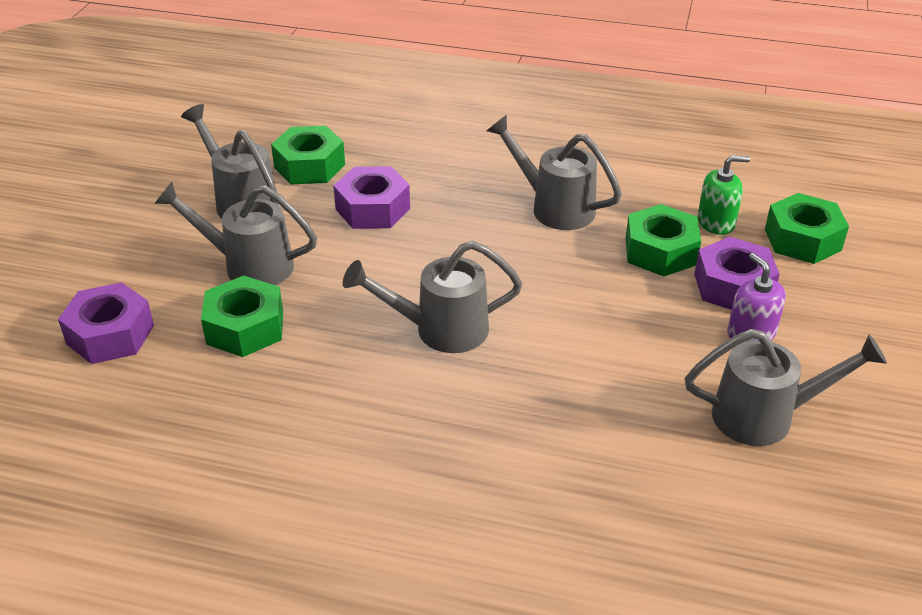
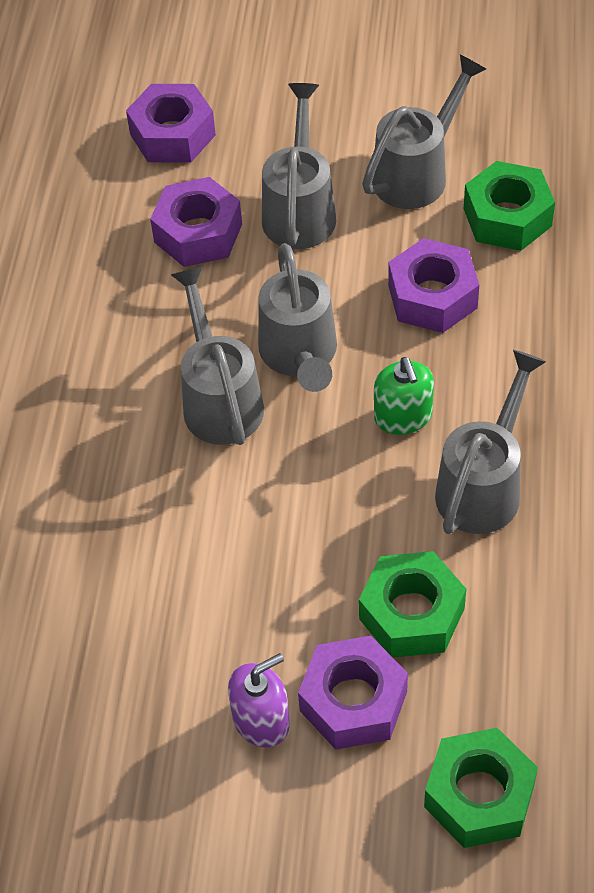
camera: 85 degrees right, 15 degrees up
green nut [201,275,283,357] -> purple nut [150,177,242,267]
grey watering can [685,329,887,446] -> grey watering can moved to [258,243,337,392]
green soap dispenser [698,155,750,235] -> green soap dispenser moved to [374,357,434,435]

